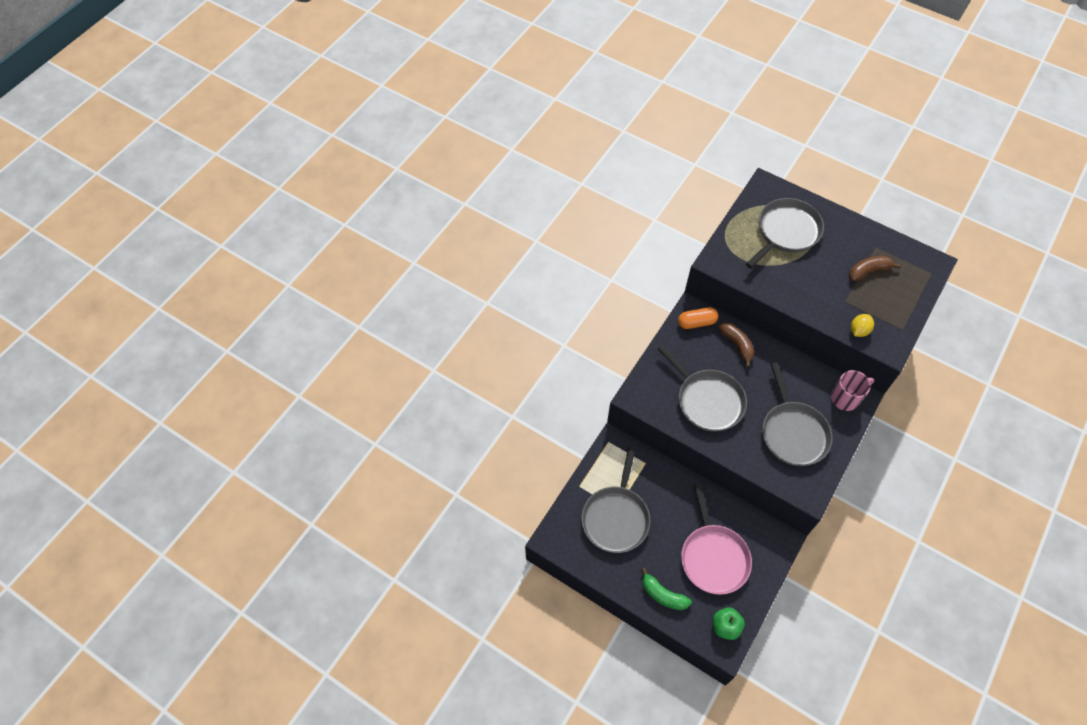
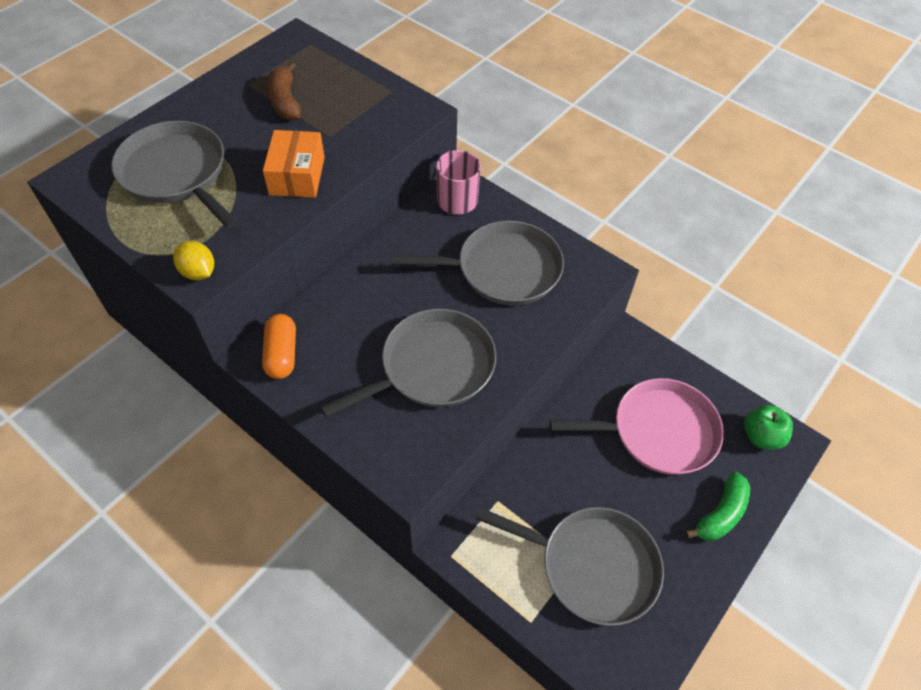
camera: 85 degrees left, 5 degrees down
brown banana [718,323,754,368] -> none
yellow lemon [851,314,874,337] -> yellow lemon moved to [173,241,214,280]
none -> orange box [263,130,325,198]

